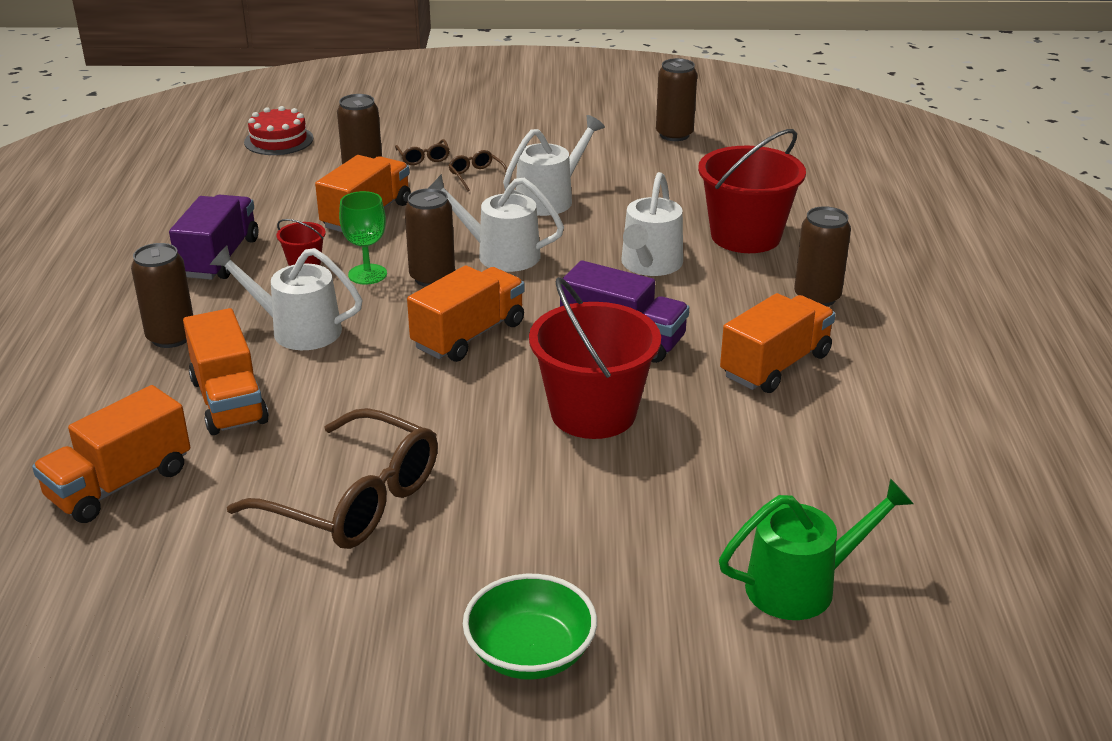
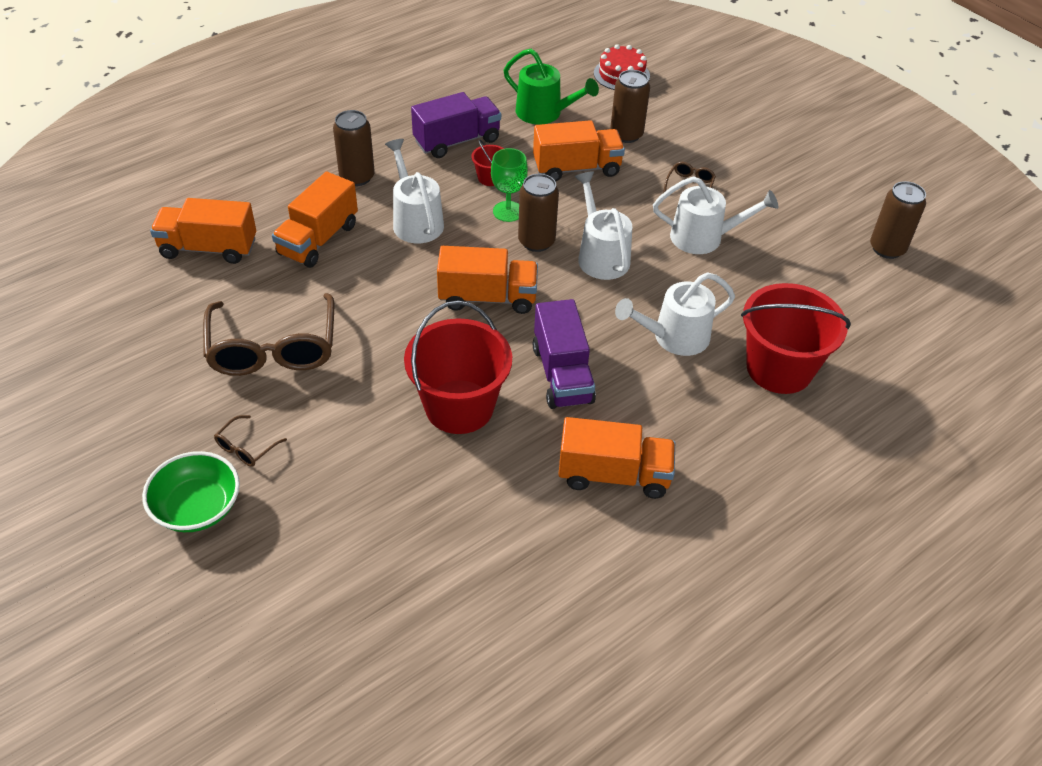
camera: 50 degrees right, 15 degrees up
brown glasses [395,139,450,165] -> brown glasses moved to [214,415,287,467]
green watering can [719,478,914,620] -> green watering can moved to [504,49,599,125]
brown can [794,206,851,306] -> none

